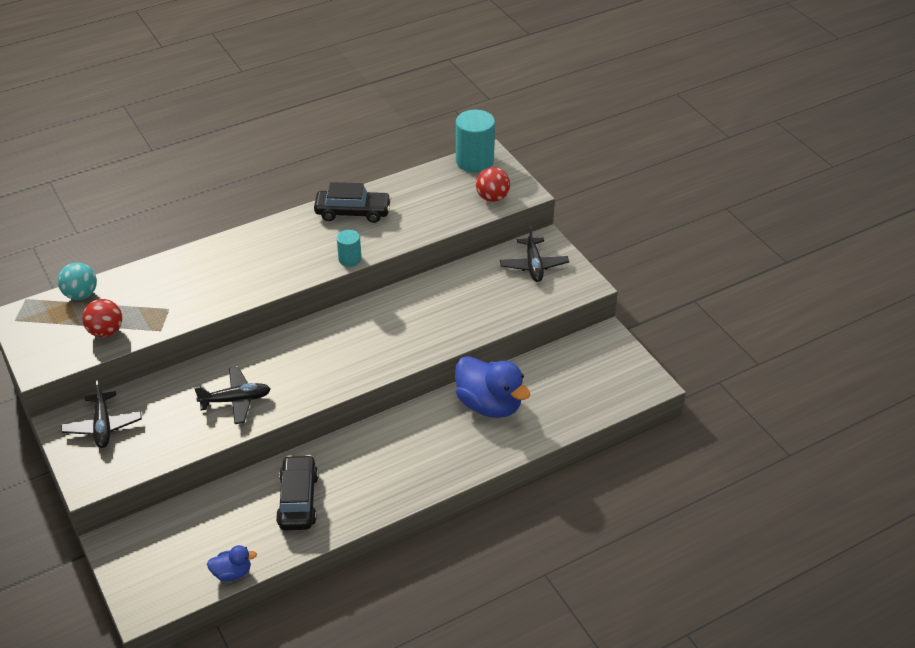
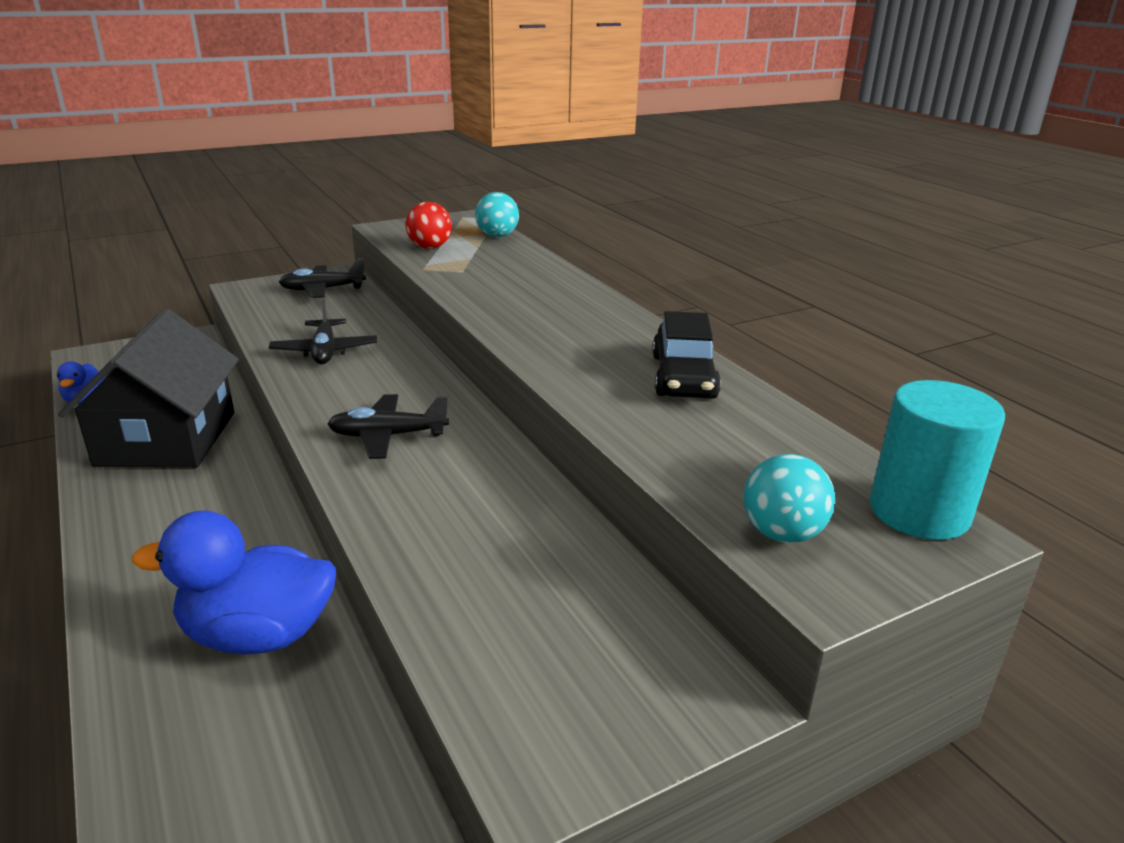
camera: 90 degrees right, 15 degrees down
black car [276,455,318,530] -> black house [58,309,239,468]
turquoise cylinder [337,230,361,267] -> none
blue duck [455,356,531,418] -> blue duck turned 45 degrees clockwise [132,510,336,654]
red ball [476,167,510,202] -> turquoise ball [743,454,835,543]
black plane [500,226,569,282] -> black plane moved to [328,394,449,459]

